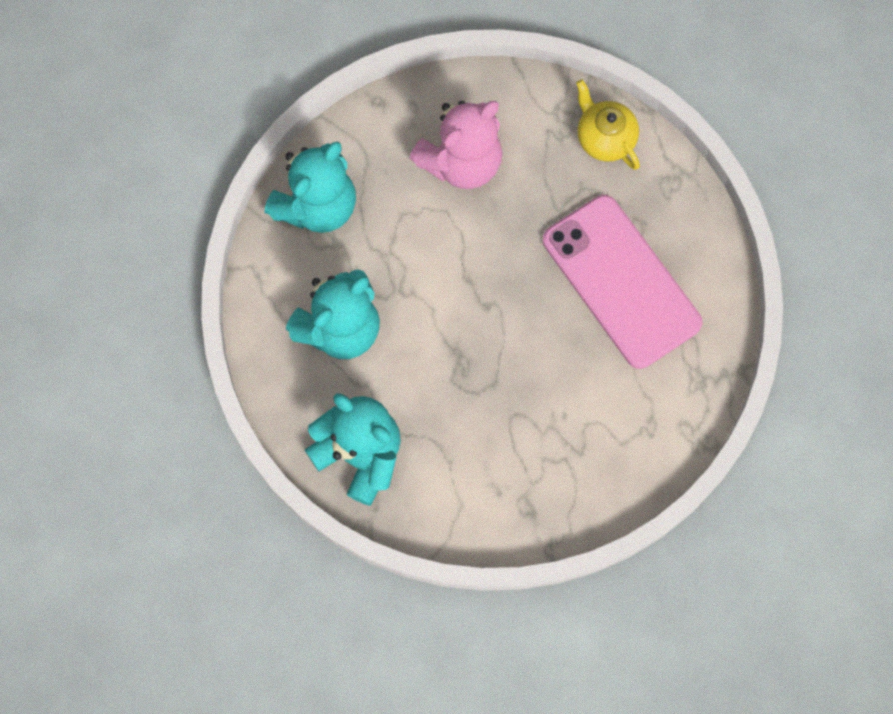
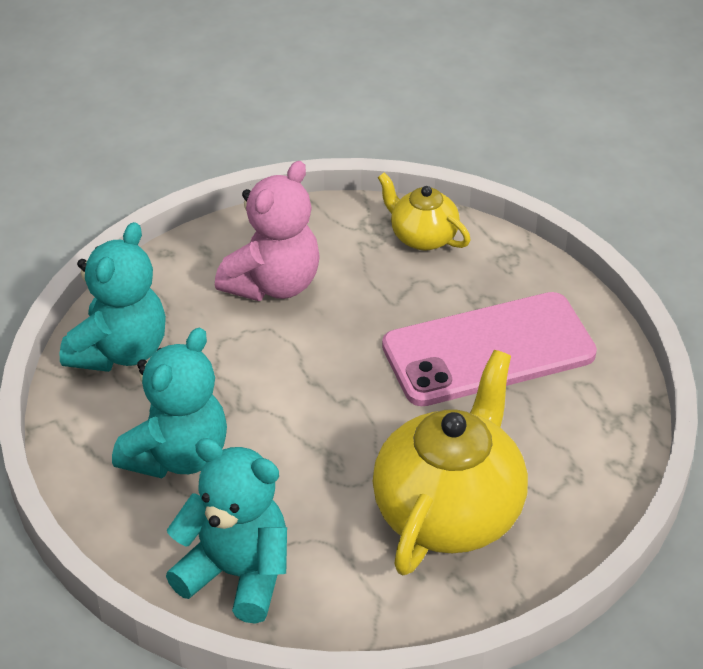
camera: 15 degrees left, 30 degrees down
pink phone [543,195,702,369] -> pink phone turned 60 degrees counterclockwise [382,292,597,406]
none -> yellow teapot [373,350,528,575]

